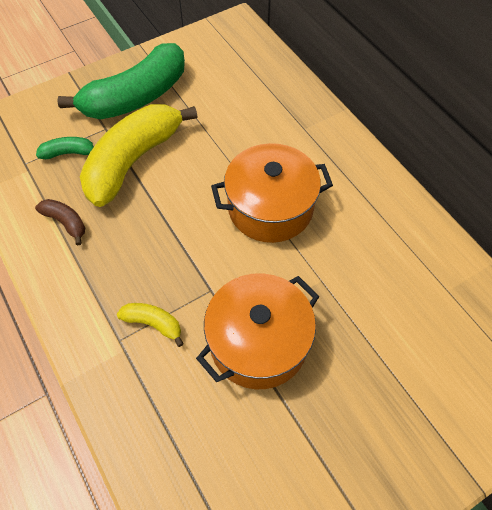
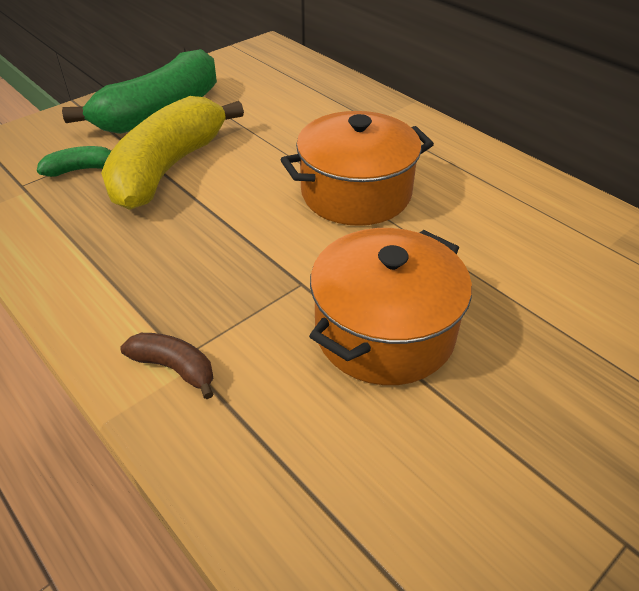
camera: 10 degrees left, 15 degrees down
brown banana [35,199,85,245] -> brown banana moved to [120,333,213,399]
yellow banana [117,303,184,347] -> none

